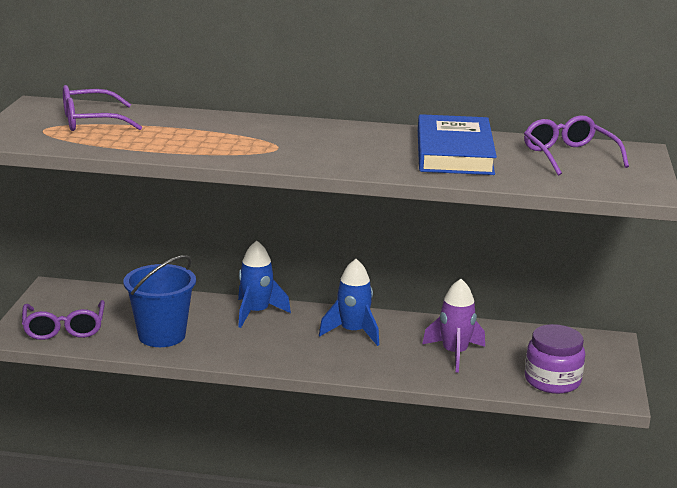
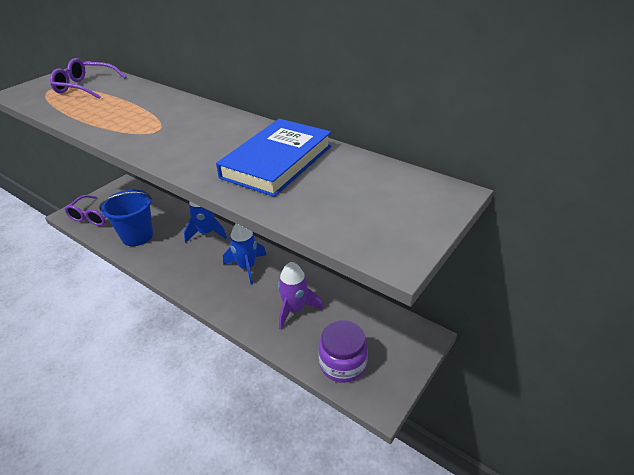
camera: 30 degrees right, 15 degrees up
purple glasses [524,115,629,176] -> none

